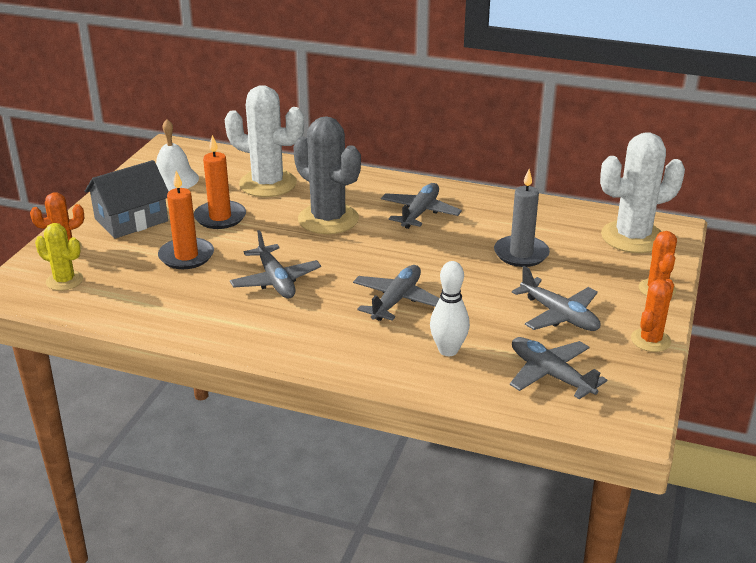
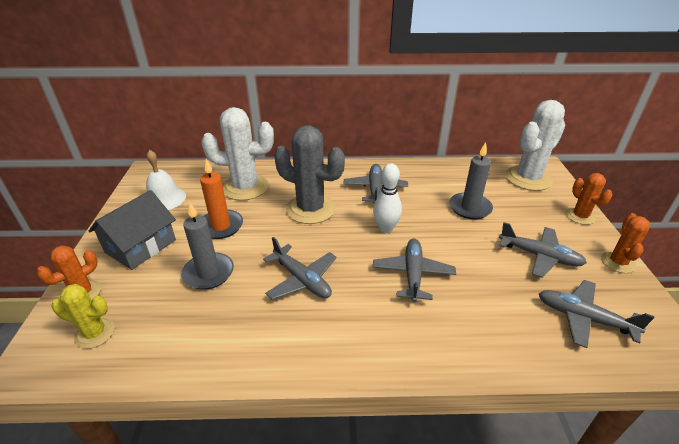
camera: 20 degrees left, 5 degrees up
orange candle [158,171,214,269] -> grey candle [181,202,234,290]
white bowling pin [430,261,470,356] -> white bowling pin moved to [373,163,402,233]

